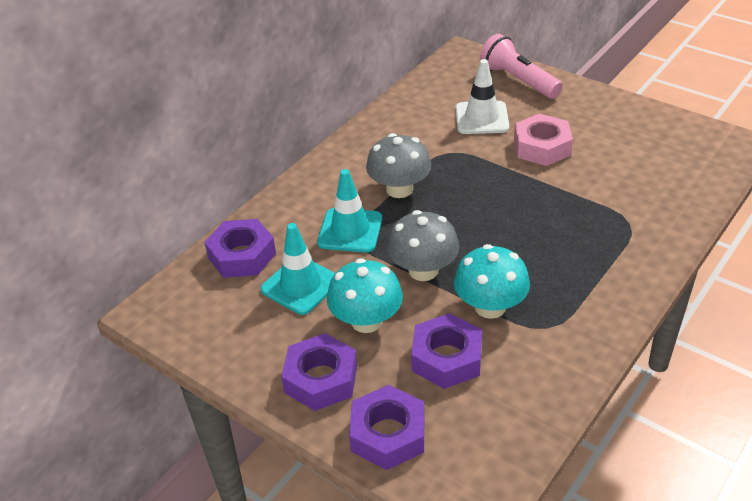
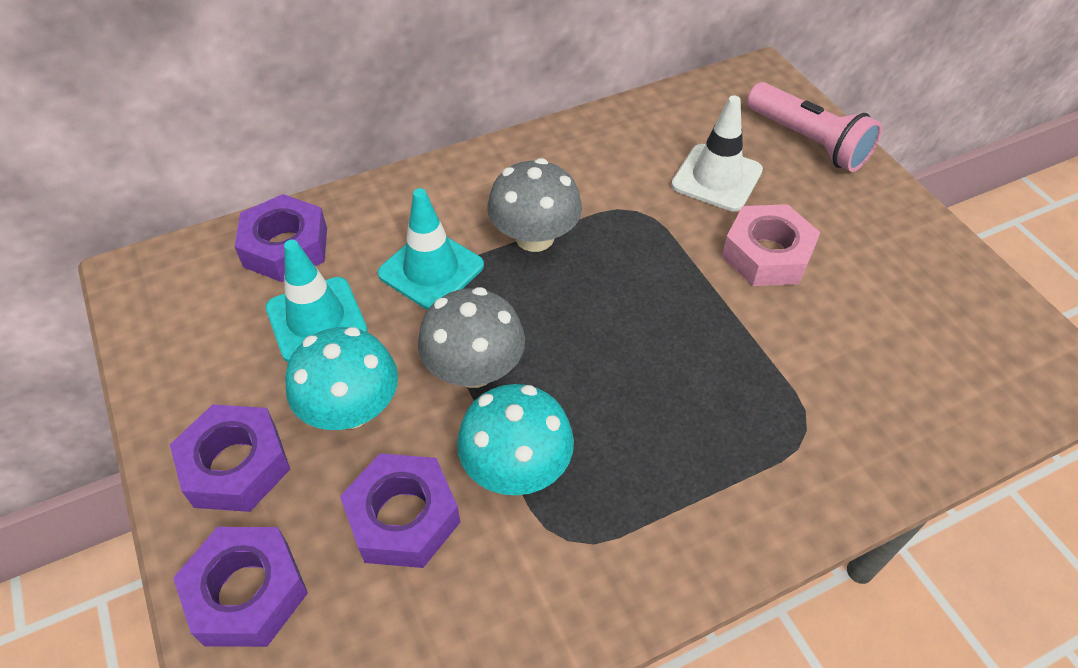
camera: 25 degrees right, 10 degrees up
pink flashlight [480,34,563,99] -> pink flashlight turned 150 degrees clockwise [747,82,882,172]

